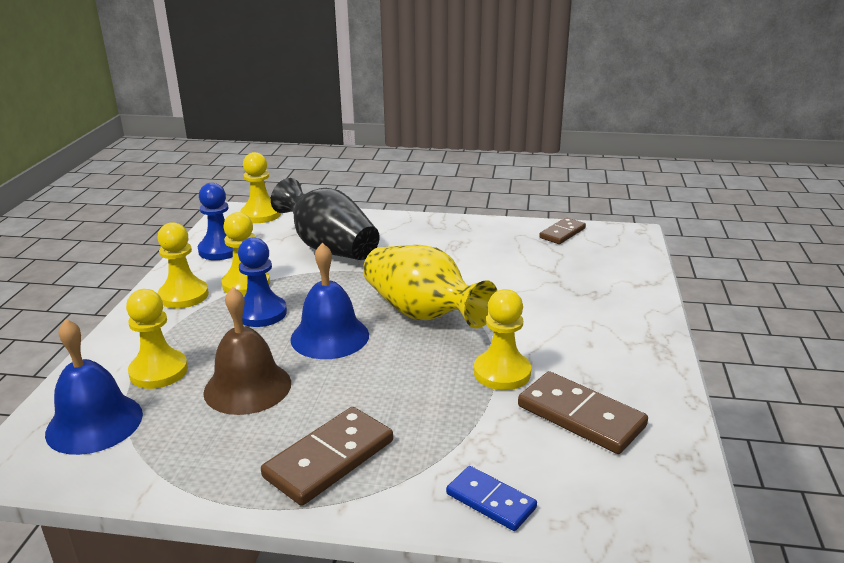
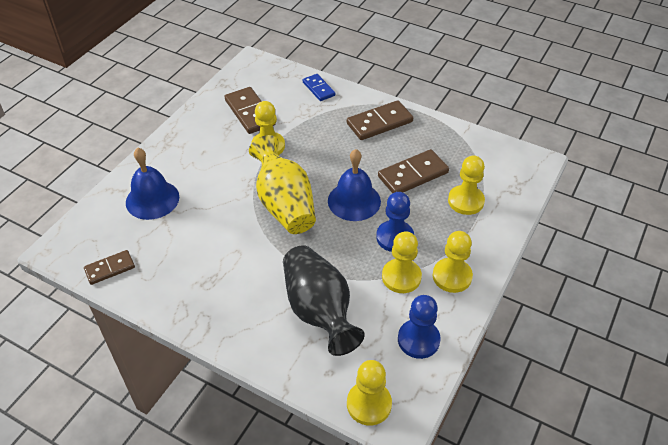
camera: 160 degrees left, 20 degrees up
blue bell [45,319,143,455] -> blue bell moved to [126,148,179,220]
brown bell [203,287,291,415] -> brown domino [378,149,449,193]

